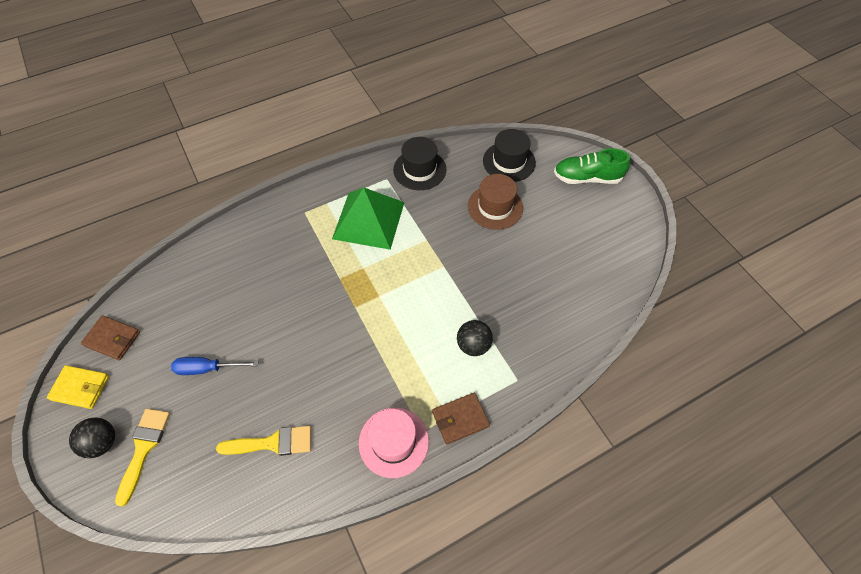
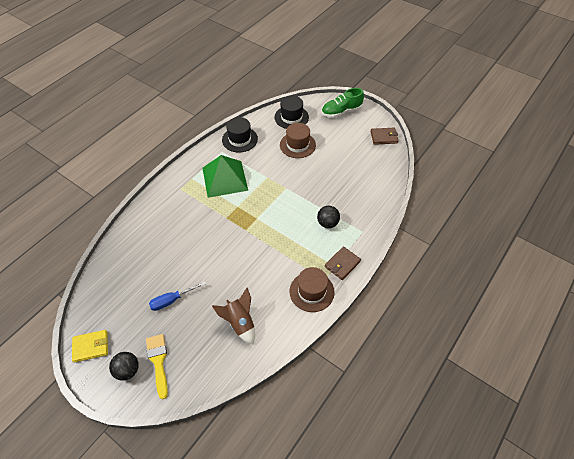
camera: 25 degrees left, 5 degrees down
brown wallet [81,315,140,360] -> brown wallet moved to [370,128,399,145]
yellow brush [216,426,311,456] -> brown rocket [212,288,255,344]
pink hat [359,408,429,478] -> brown hat [290,267,335,312]

